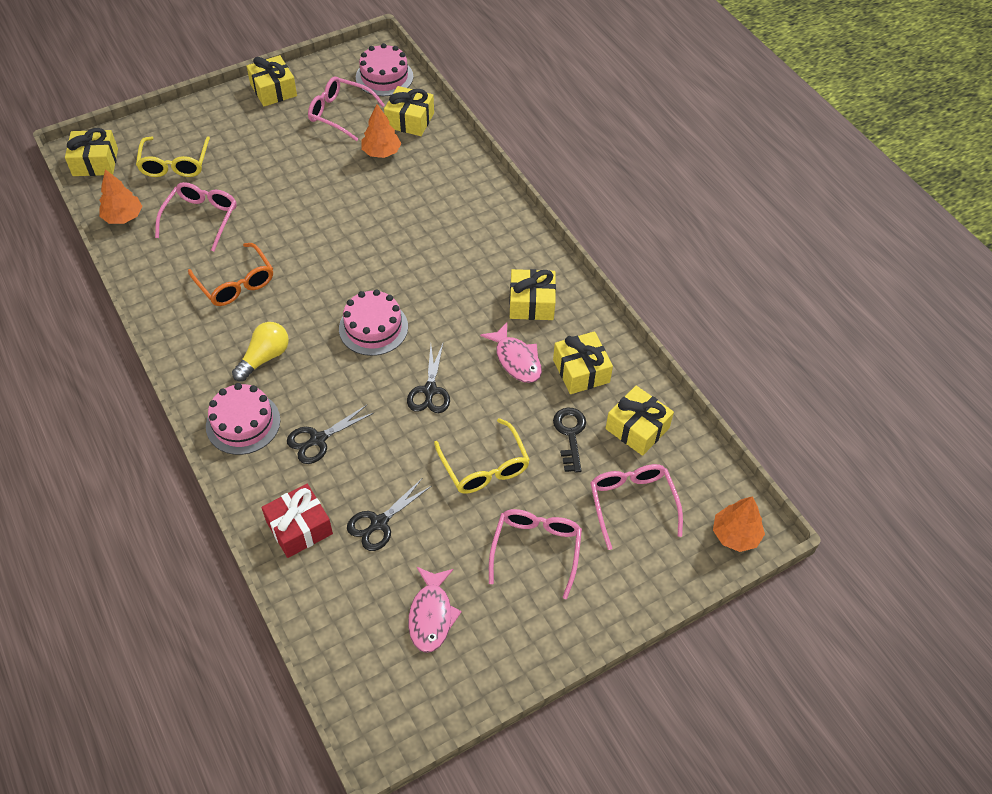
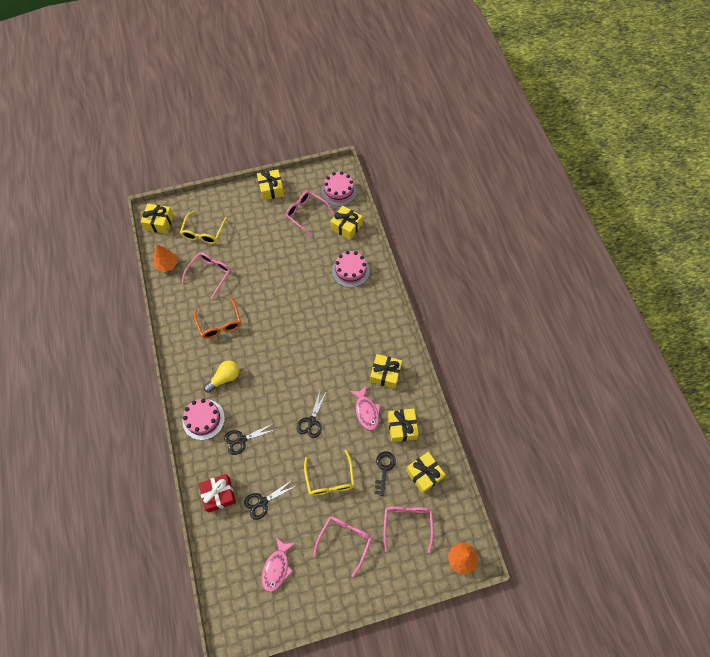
camera: 15 degrees right, 10 degrees up
pink cake [339,289,408,356] -> pink cake moved to [332,251,370,288]
orange tree [361,104,401,158] -> none

